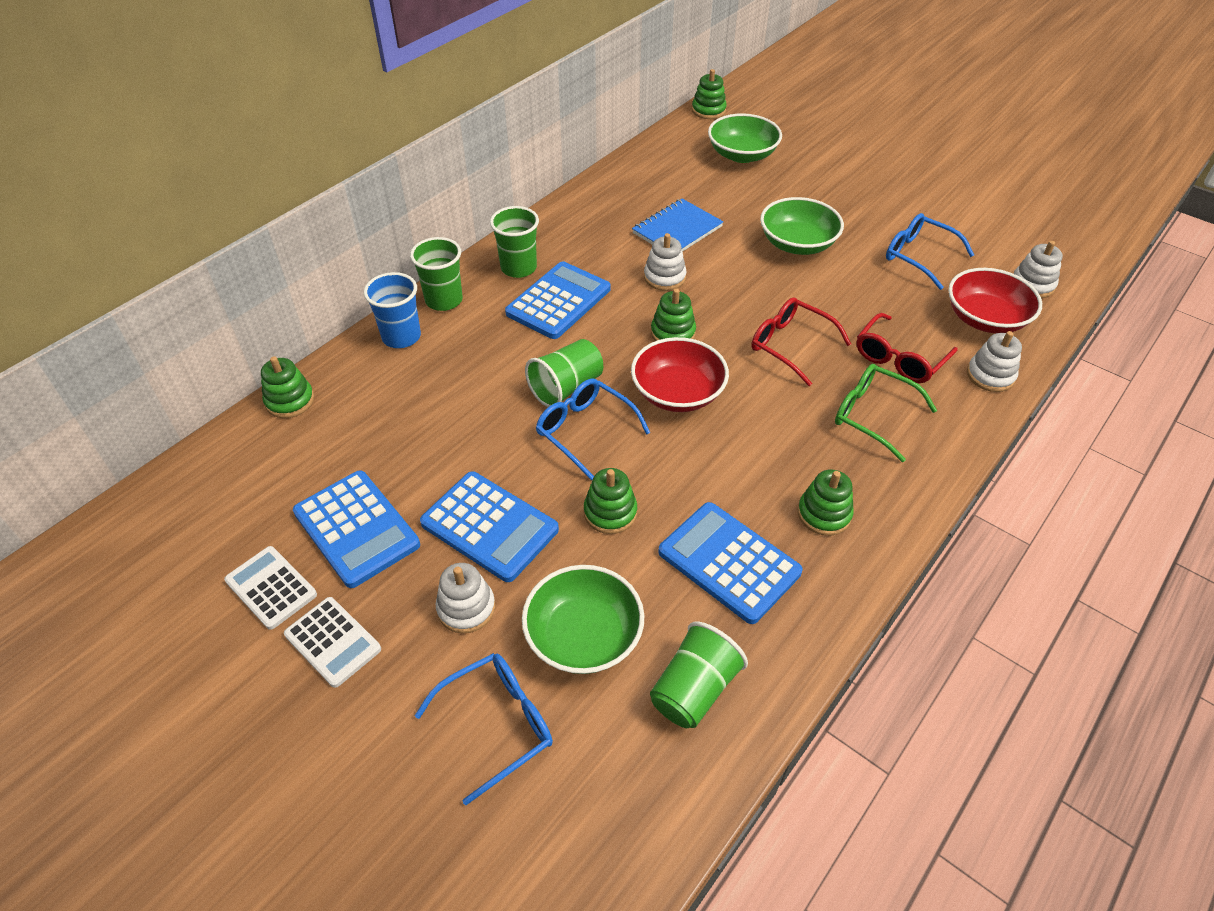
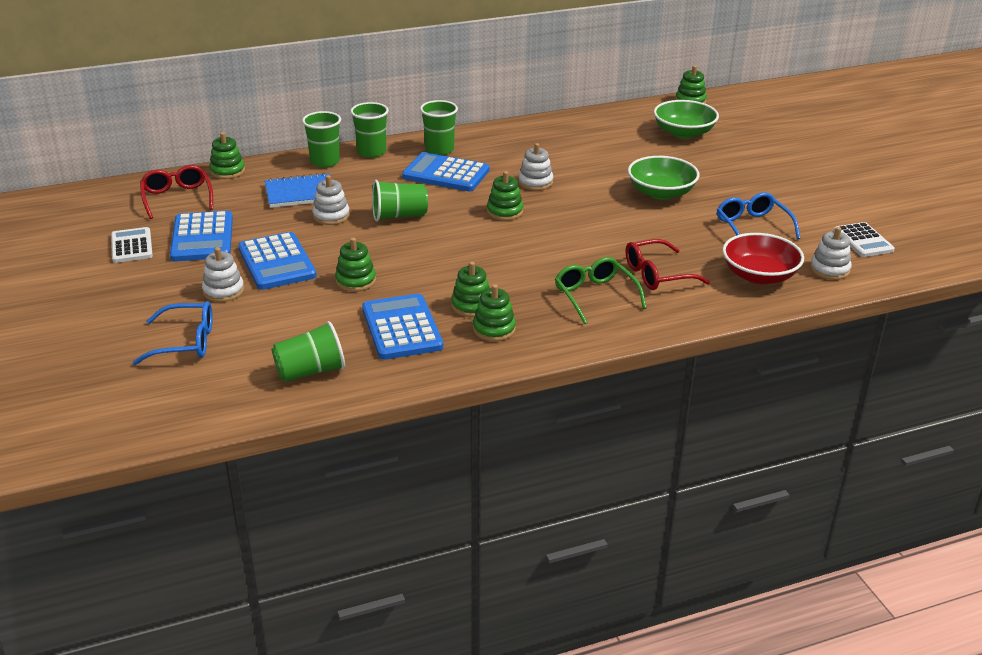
camera: 30 degrees right, 15 degrees down
white calculator [284,597,381,688] -> white calculator moved to [834,222,895,257]
blue cup [364,272,421,348] -> green cup [302,111,341,168]
blue calculator [505,261,610,339] -> blue calculator turned 135 degrees counterclockwise [402,152,490,191]
green bowl [522,565,644,674] -> none
blue glasses [536,378,650,480] -> none
red bowl [631,337,729,412] -> none
blue notebook [632,199,724,252] -> blue notebook moved to [265,173,330,208]
red glasses [751,297,851,386] -> red glasses moved to [140,165,213,219]
white stacking toy [967,331,1022,392] -> white stacking toy moved to [312,175,350,225]
none -> green stacking toy [451,262,490,317]

